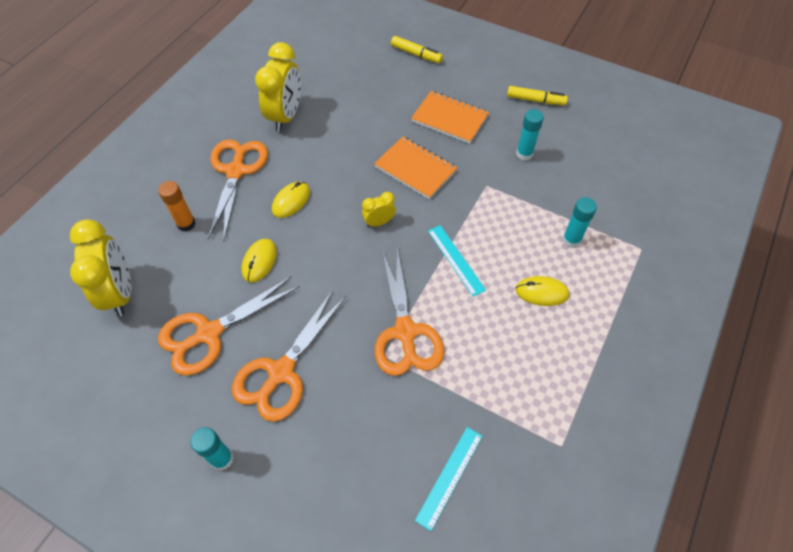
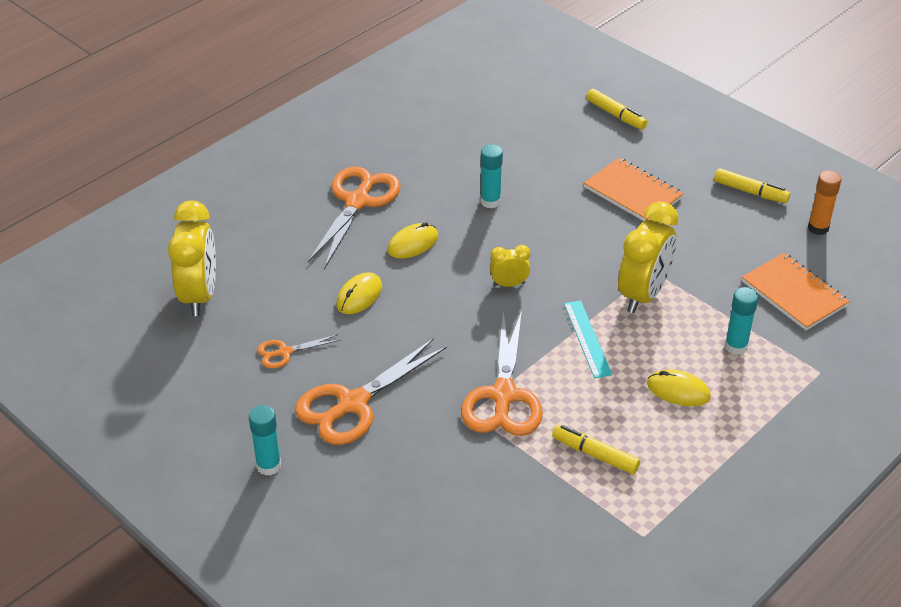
camera: 15 degrees right, 15 degrees down
orange glue stick [158,181,196,232] -> orange glue stick moved to [808,170,841,235]
orange scissors [158,276,300,376] -> orange scissors [257,334,341,369], size x0.49
yellow clock [255,42,301,132] -> yellow clock moved to [618,201,679,313]
orange notebook [374,137,458,199] -> orange notebook moved to [742,253,850,331]
turquoise ruler [415,427,483,531] -> none
turquoise glue stick [516,109,544,161] -> turquoise glue stick moved to [480,144,503,208]
none -> yellow marker [552,425,640,474]

